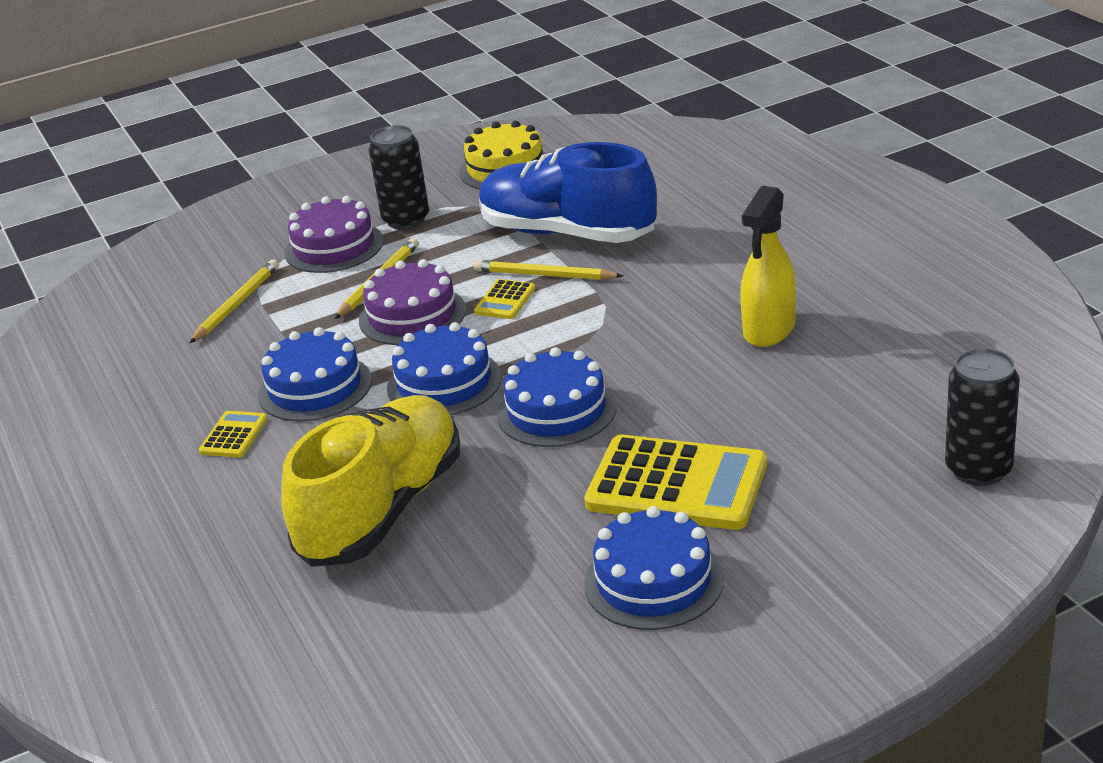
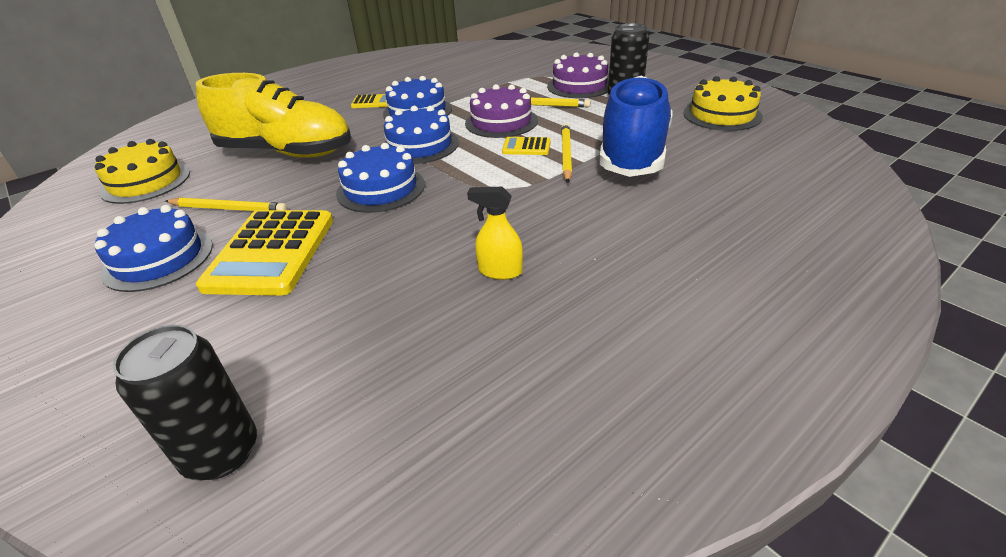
camera: 75 degrees right, 5 degrees up
yellow pencil [190,260,279,343] -> yellow pencil moved to [165,197,287,211]
yellow spray bottle [740,186,796,347] -> yellow spray bottle [467,187,523,280], size x0.63
none -> yellow cake [95,139,190,204]

